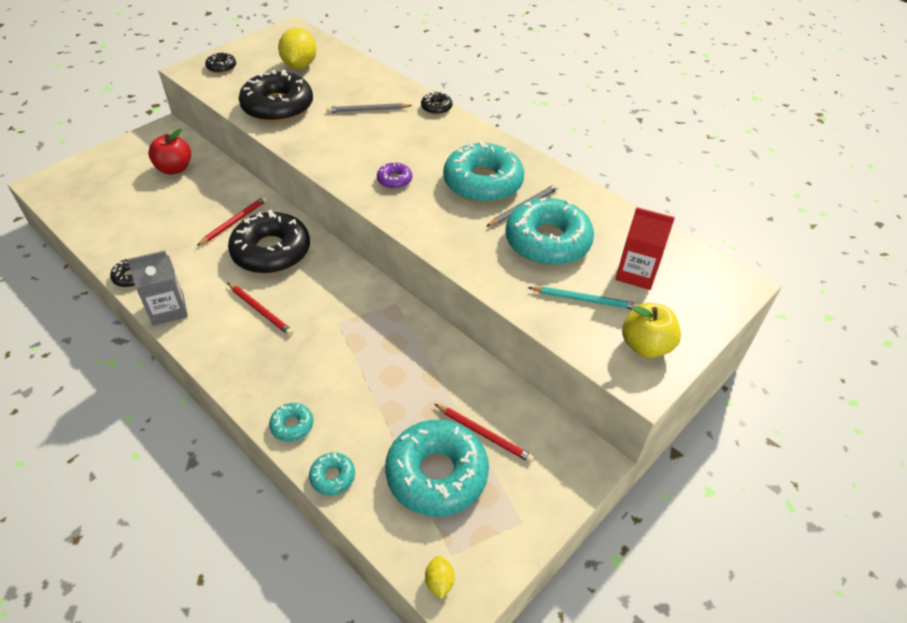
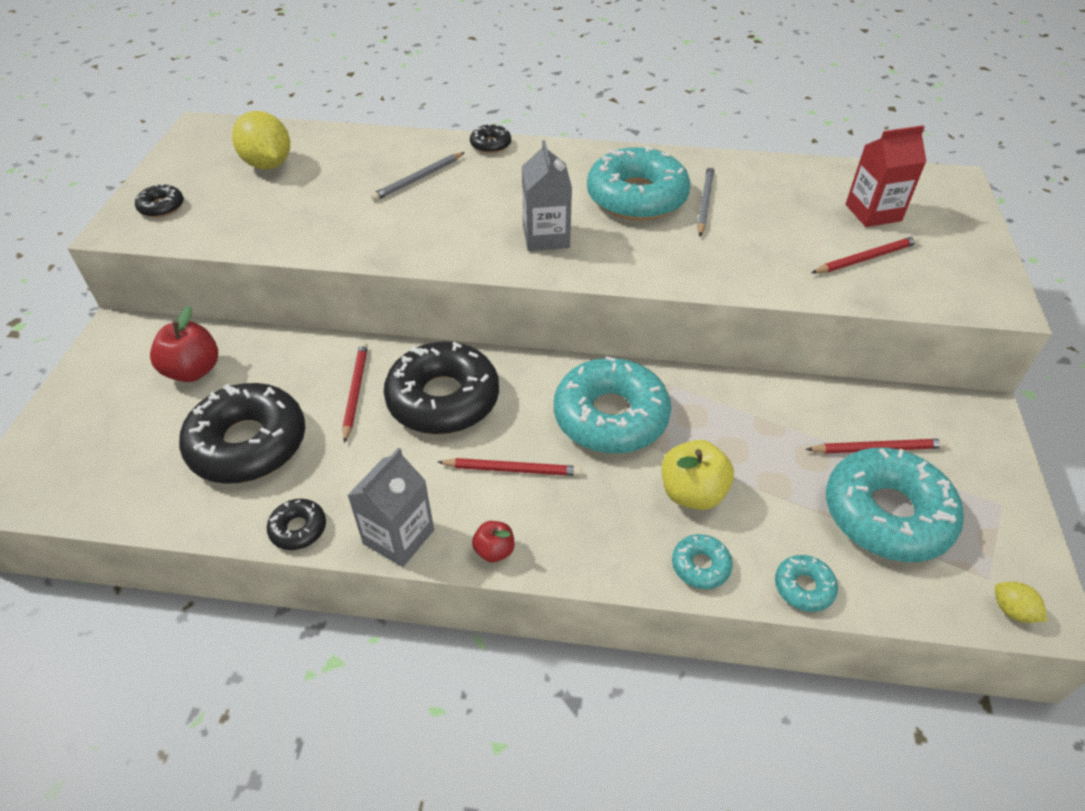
camera: 35 degrees left, 0 degrees up
black donut [239,70,313,122] -> black donut moved to [179,383,305,484]
purple donut [377,162,412,189] -> grey carton [522,140,572,251]
turquoise donut [505,198,594,265] -> turquoise donut moved to [554,356,671,454]
turquoise pencil [527,286,639,310] -> red pencil [811,236,919,274]
yellow apple [622,303,681,358] -> yellow apple moved to [661,440,734,510]
none -> red apple [472,521,515,562]

